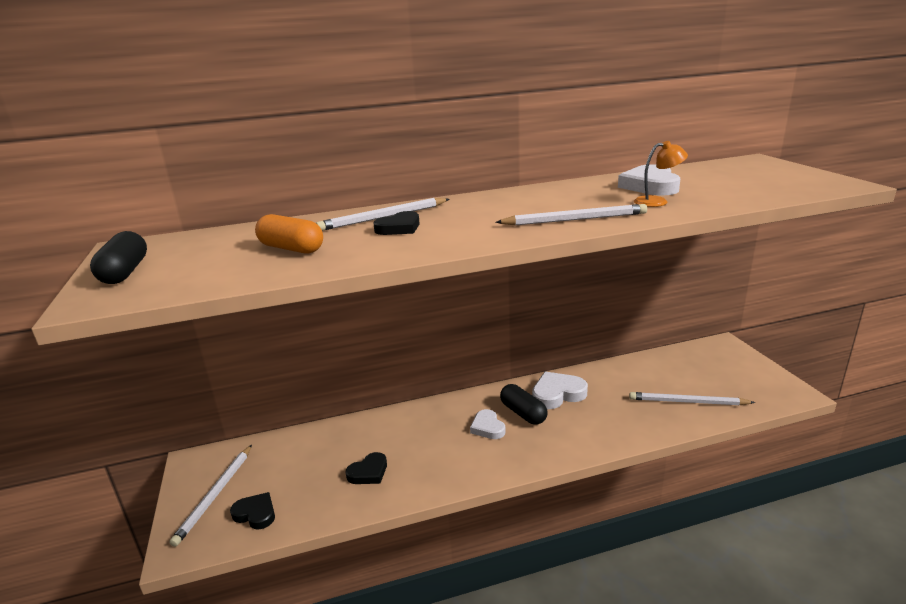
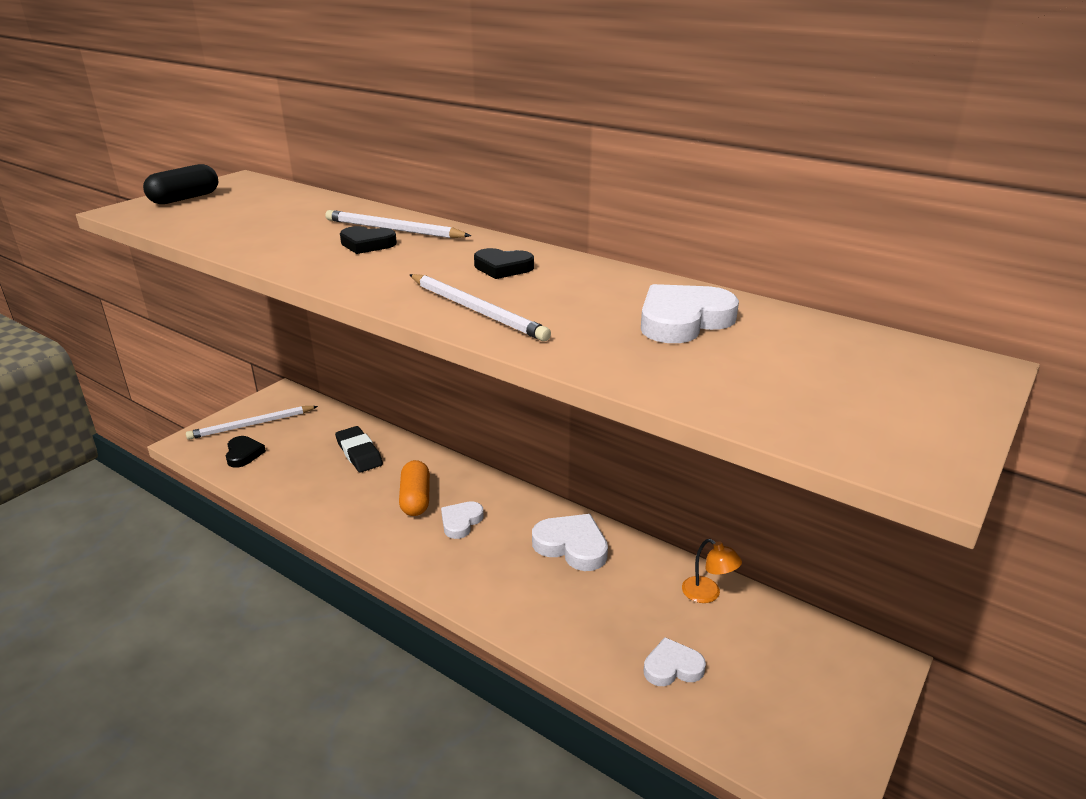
camera: 50 degrees right, 5 degrees up
orange capsule [255,214,323,254] -> orange capsule moved to [399,460,430,516]
black heart [346,452,387,484] -> black heart moved to [474,248,534,279]
black capsule [500,384,547,425] -> none
white pencil [629,392,755,405] -> white heart [644,637,706,686]
orange lamp [634,141,688,207] -> orange lamp moved to [682,539,742,603]
none -> black eraser [335,426,383,473]

